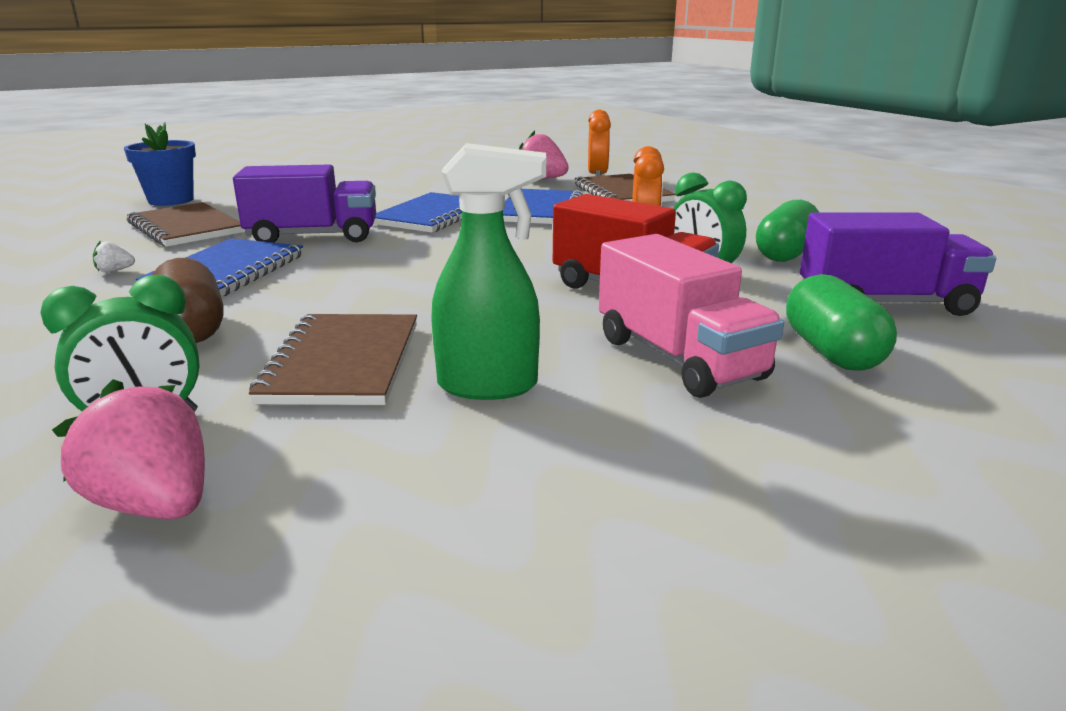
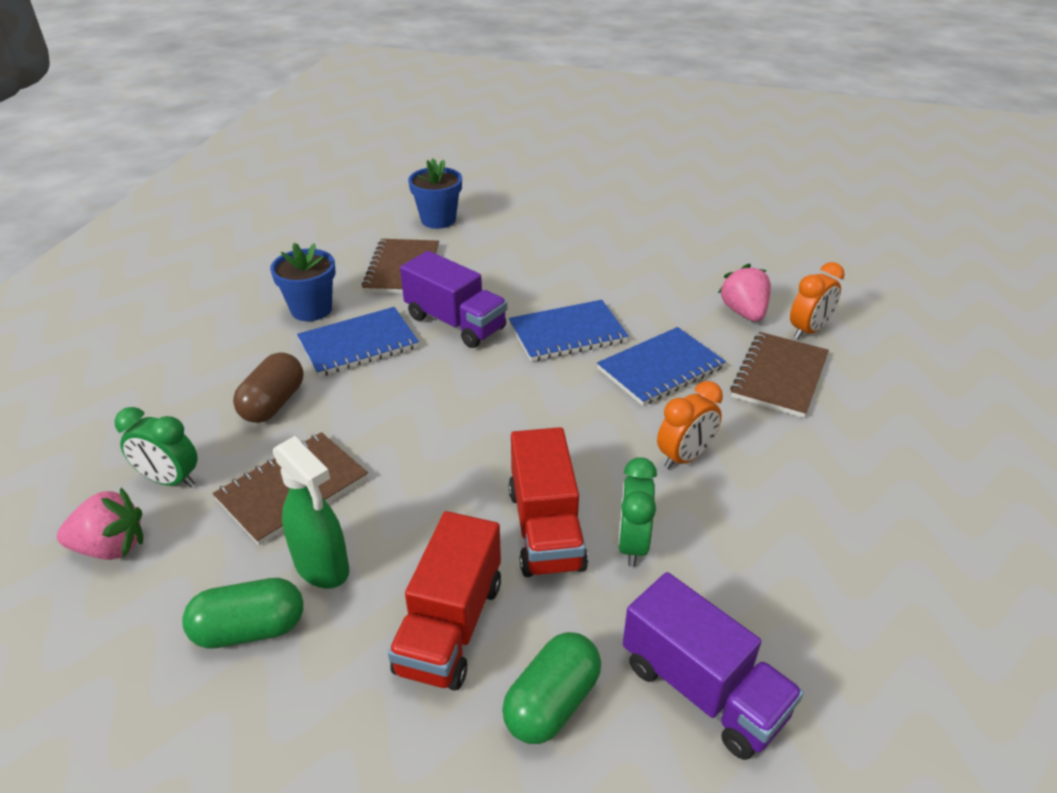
camera: 45 degrees right, 15 degrees up
pink strawberry [52,379,205,519] -> pink strawberry turned 90 degrees clockwise [57,488,143,560]
white strawberry [93,240,135,273] -> blue flower pot [270,243,335,321]
pink truck [599,234,784,398] -> red truck [388,511,501,691]
green capsule [756,200,819,262] -> green capsule moved to [182,578,303,649]

